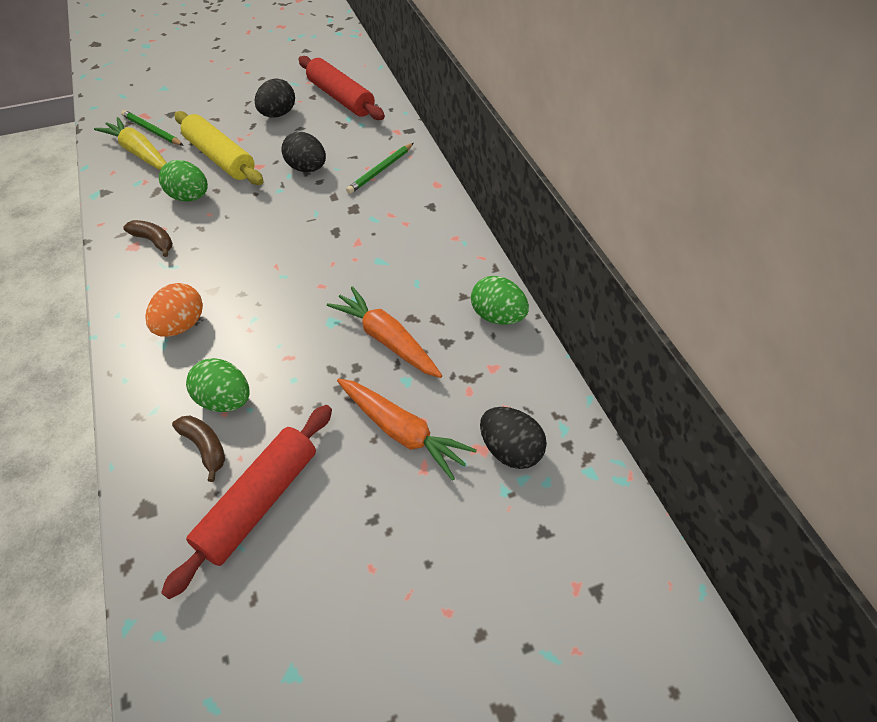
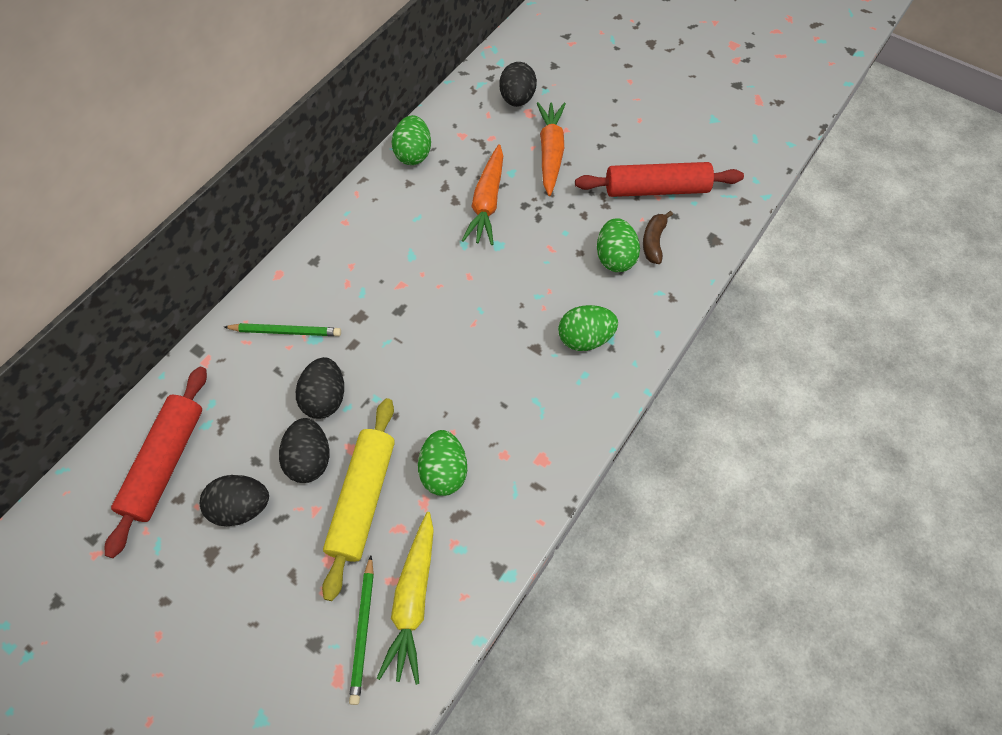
camera: 125 degrees left, 10 degrees up
brown banana [123,220,173,257] -> none
orange egg [145,283,203,337] -> green egg [558,305,618,351]
none -> black egg [279,418,329,483]

